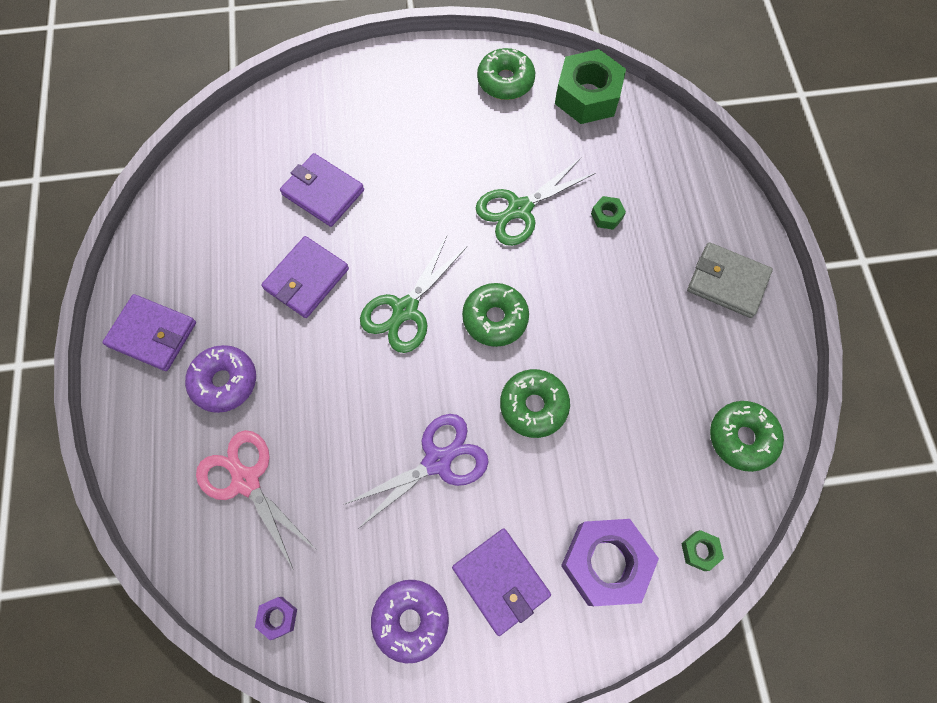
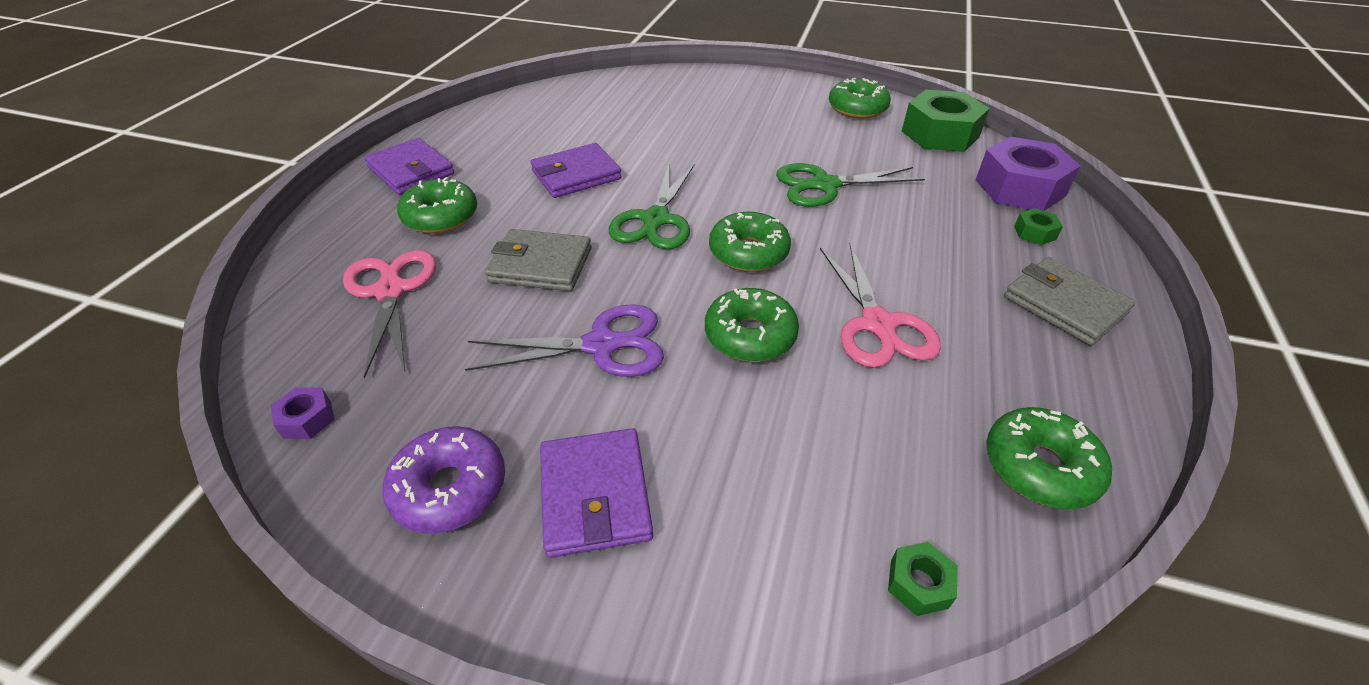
camera: 25 degrees right, 25 degrees down
purple donut [185,345,256,413] -> green donut [397,177,477,234]
purple wallet [280,153,364,227] -> none
green scissors [360,236,467,353] -> green scissors turned 45 degrees counterclockwise [609,164,695,249]
purple nut [561,519,659,606] -> purple nut moved to [976,137,1081,211]
green nut [591,196,626,230] -> green nut moved to [1014,208,1063,245]
none -> grey wallet [485,229,591,291]
none -> pink scissors [820,243,941,368]

